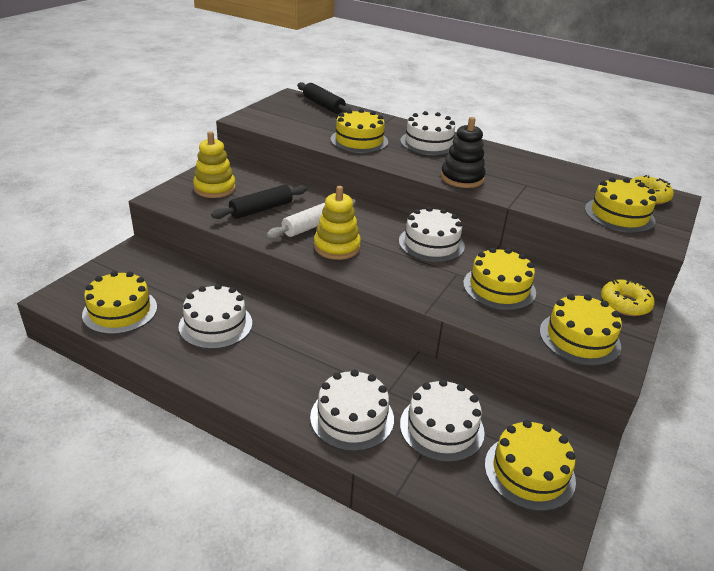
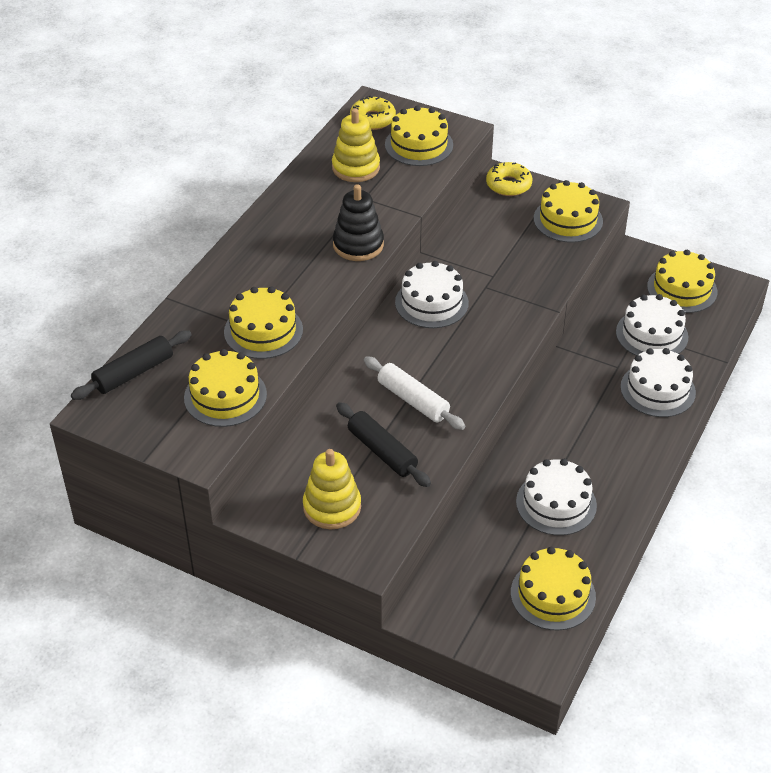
camera: 90 degrees left, 10 degrees up
yellow stacking toy [314,186,361,260] -> yellow stacking toy moved to [332,108,380,182]
white cake [400,111,455,155] -> none
yellow cake [463,247,536,310] -> yellow cake moved to [184,349,267,427]

